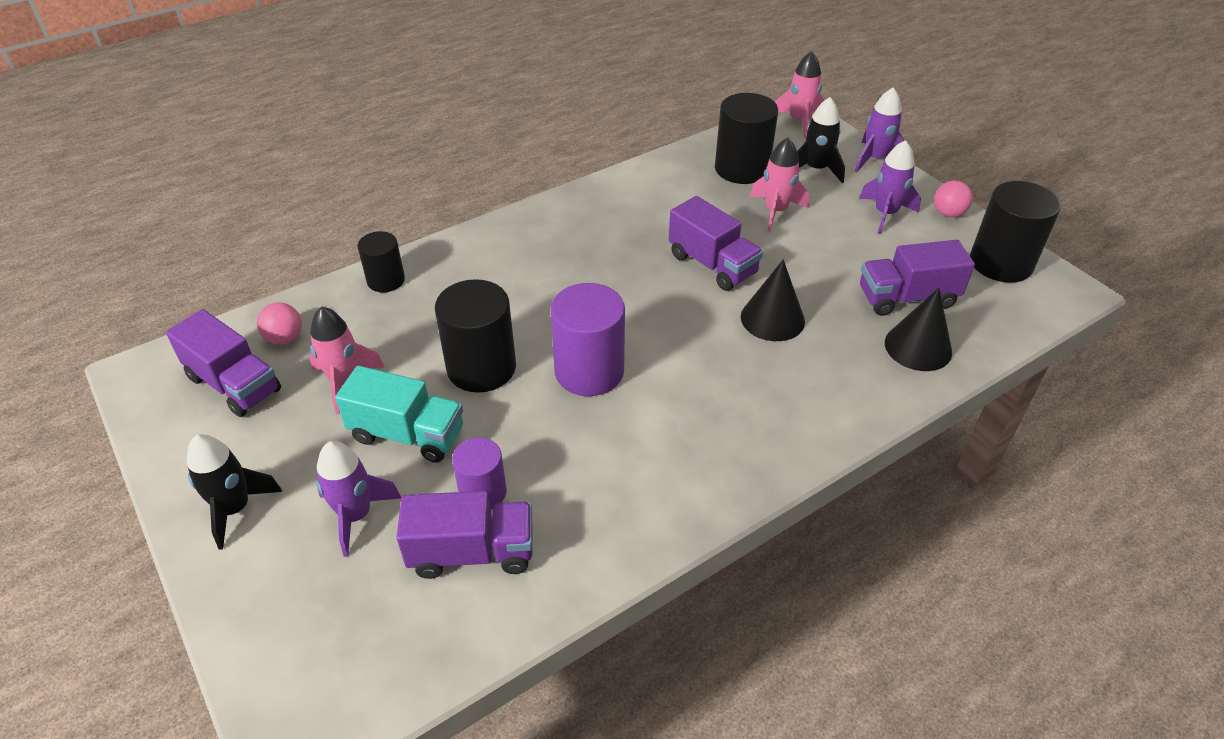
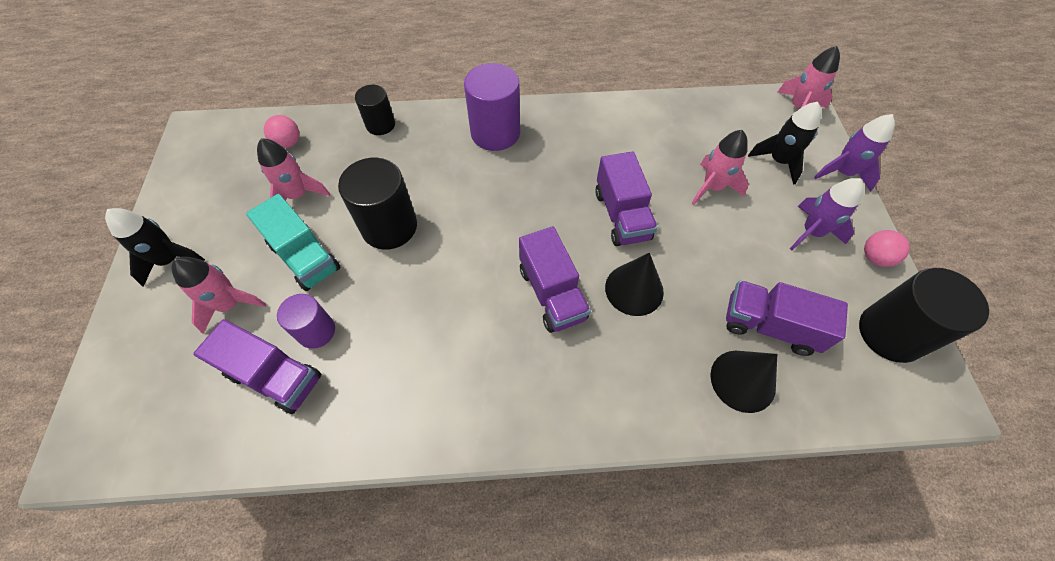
camera: 30 degrees right, 15 degrees up
purple truck [166,309,281,417] -> purple truck moved to [519,226,591,333]
purple rocket [316,441,401,557] -> pink rocket [171,257,266,334]
purple cylinder [550,283,625,396] -> purple cylinder moved to [464,63,520,151]
black cylinder [715,93,778,184] -> none

